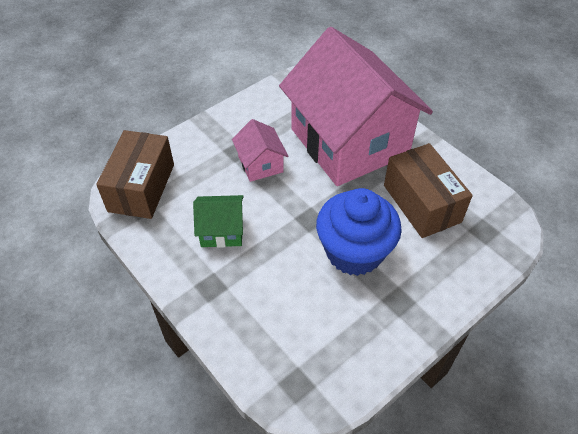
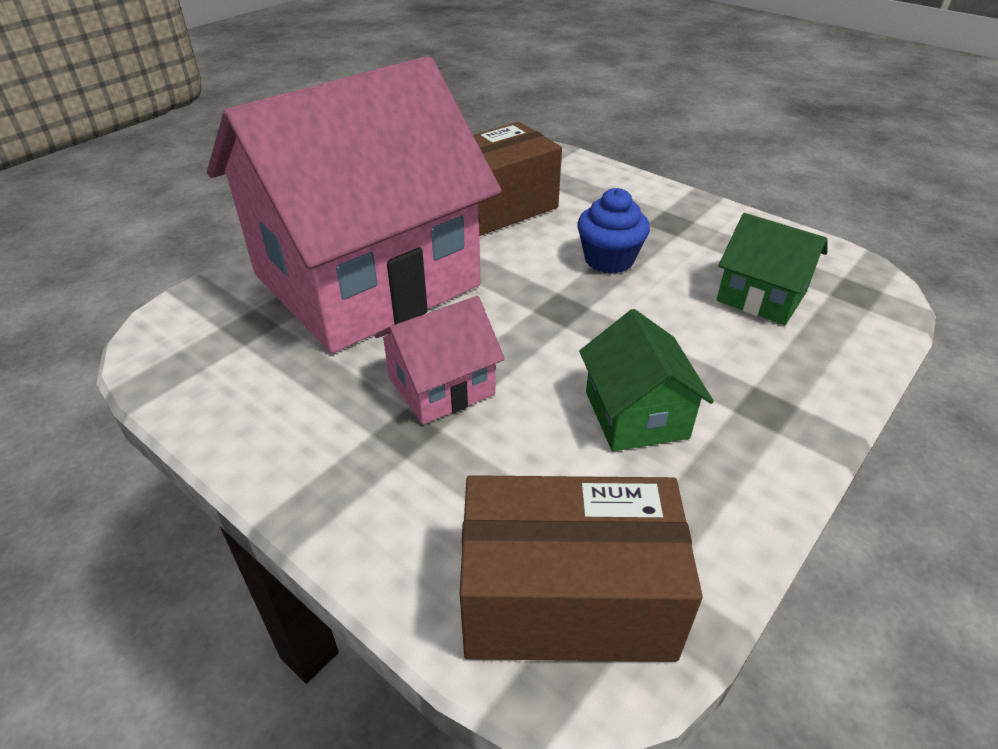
camera: 100 degrees left, 10 degrees down
blue cupcake [316,188,402,276] -> blue cupcake [577,188,650,274], size x0.55
none -> green house [717,213,828,325]

